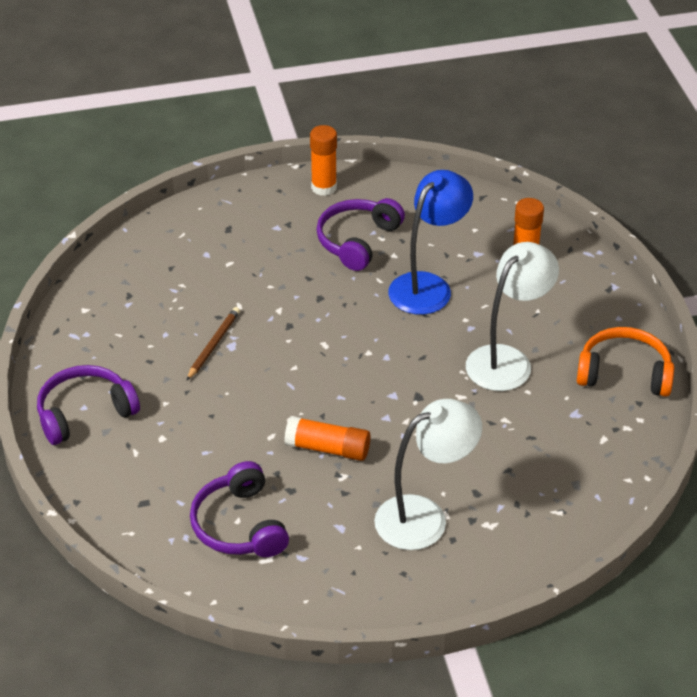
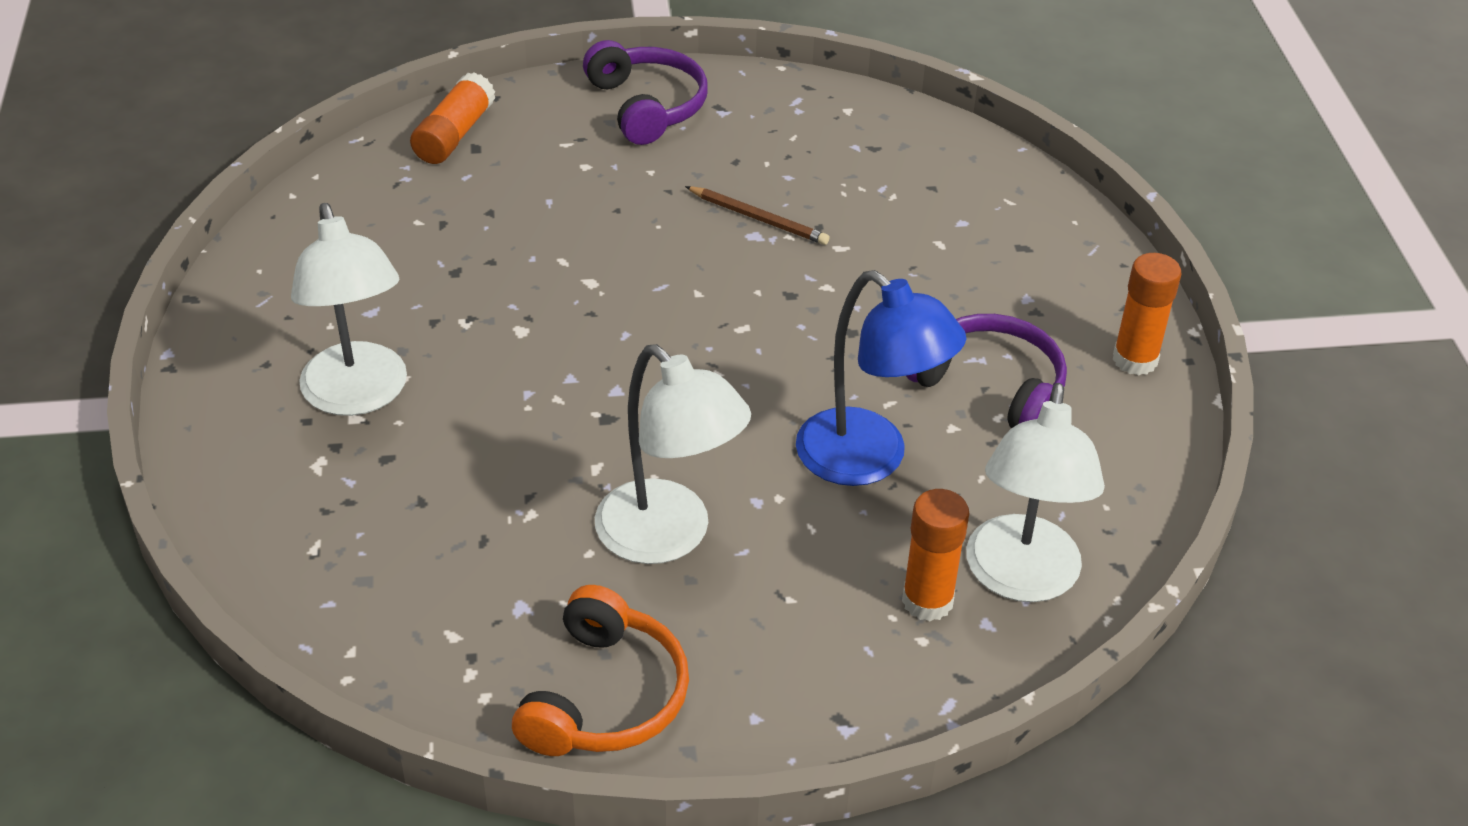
camera: 95 degrees right, 0 degrees up
purple headphones [190,461,289,557] -> none
orange glue stick [284,416,371,461] -> orange glue stick moved to [410,72,495,164]
none -> white lamp [966,383,1105,602]

